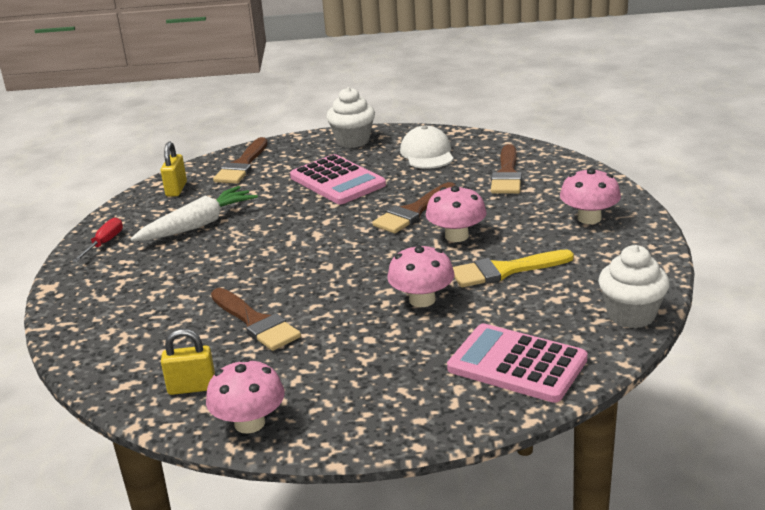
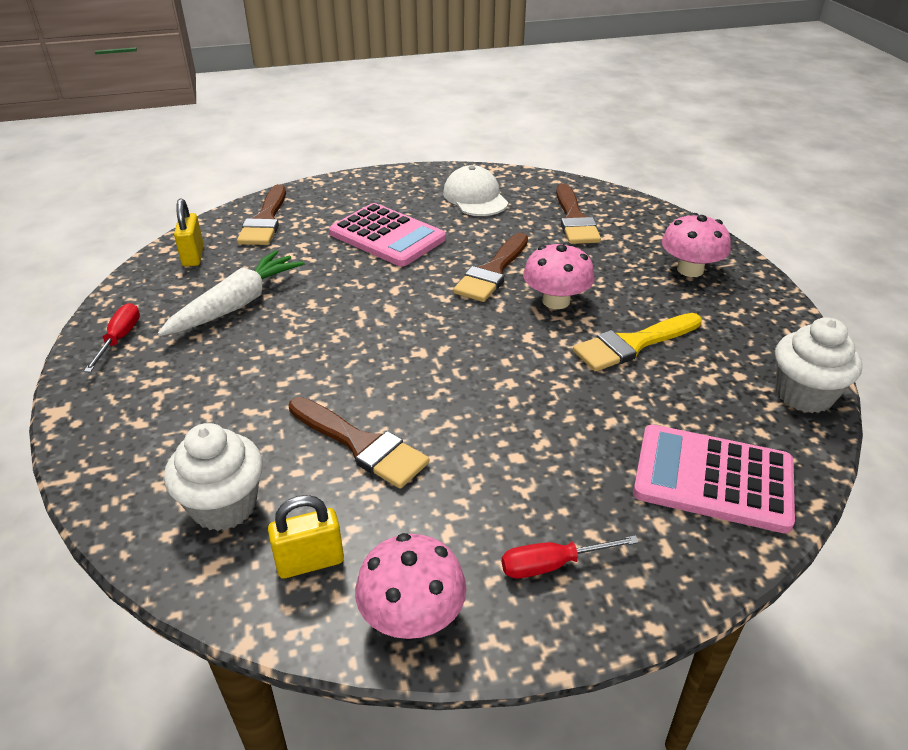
camera: 15 degrees left, 10 degrees up
white cupcake [326,87,375,148] -> white cupcake moved to [164,423,263,531]
pink mushroom [387,244,454,307] -> none
none -> red screwdriver [502,535,639,579]

